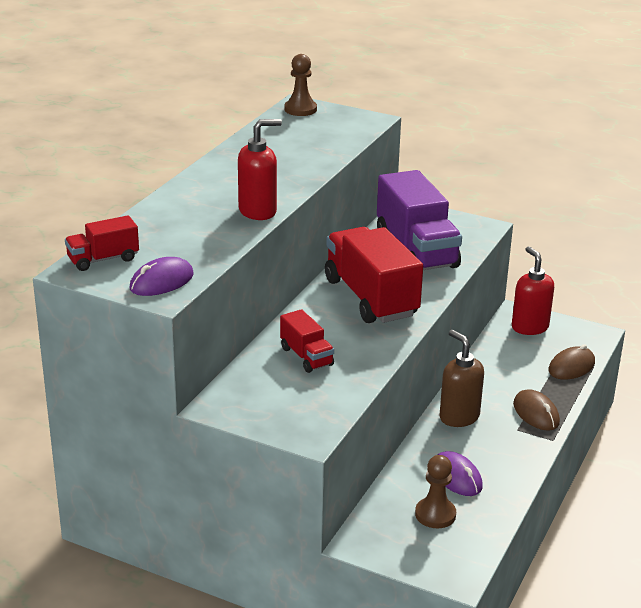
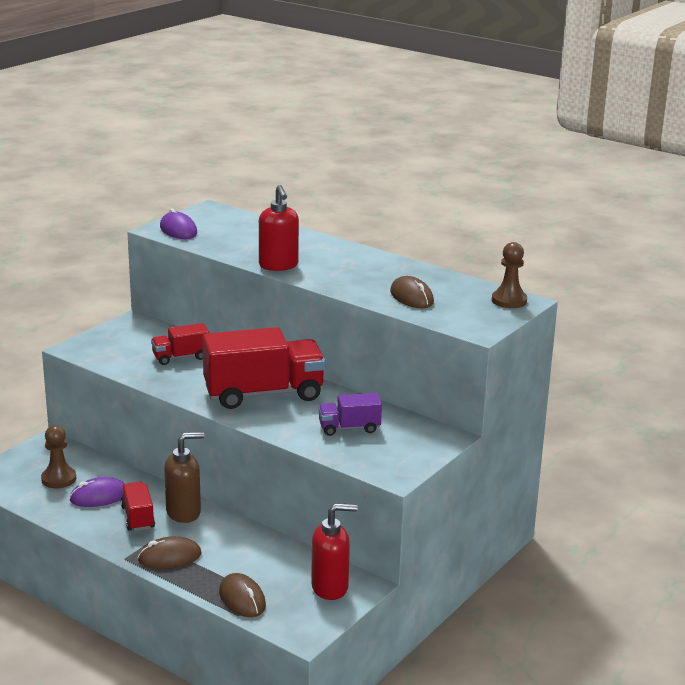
camera: 100 degrees right, 5 degrees down
red truck [65,215,139,271] -> red truck moved to [121,482,155,531]
purple truck [377,170,462,270] -> purple truck [318,393,382,436], size x0.50
none -> brown mouse [390,276,434,308]

